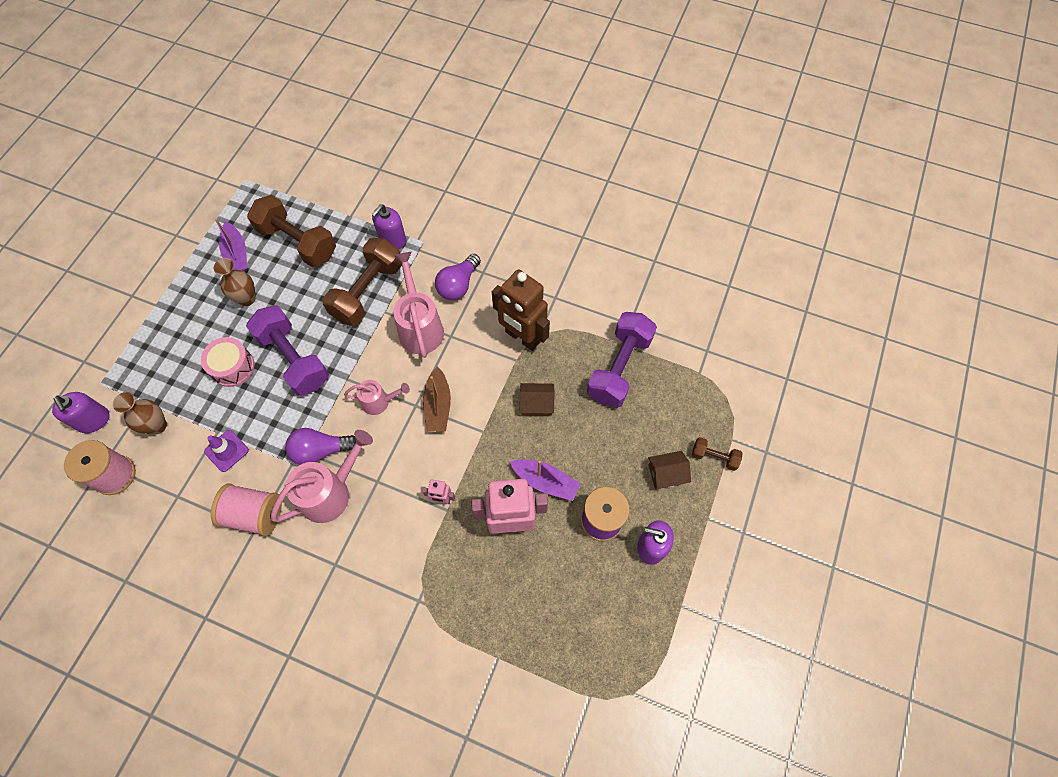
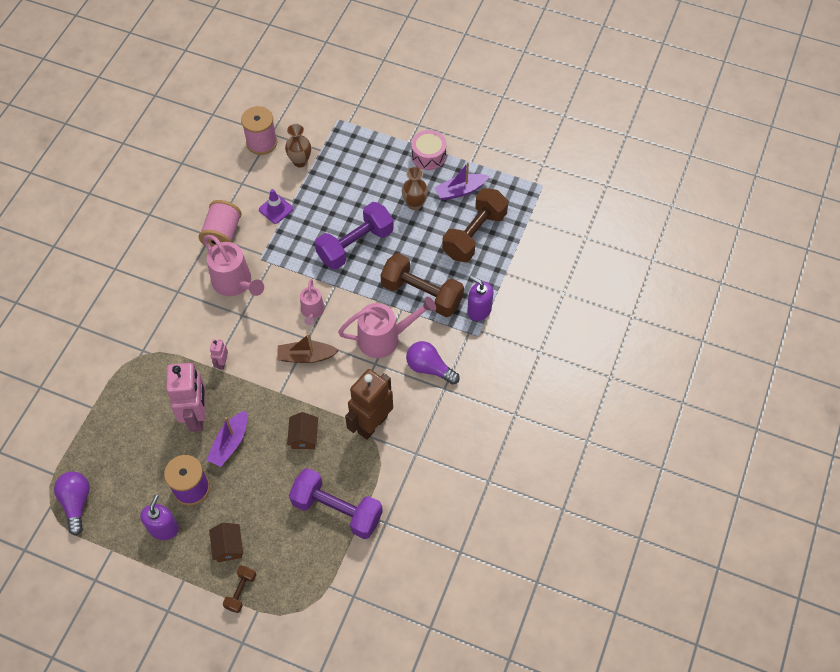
camera: 90 degrees right, 5 degrees down
purple soap dispenser [52,392,110,433] -> none
pink drum [201,337,254,387] -> pink drum moved to [411,130,447,170]
purple light bulb [285,428,356,465] -> purple light bulb moved to [54,472,90,536]

